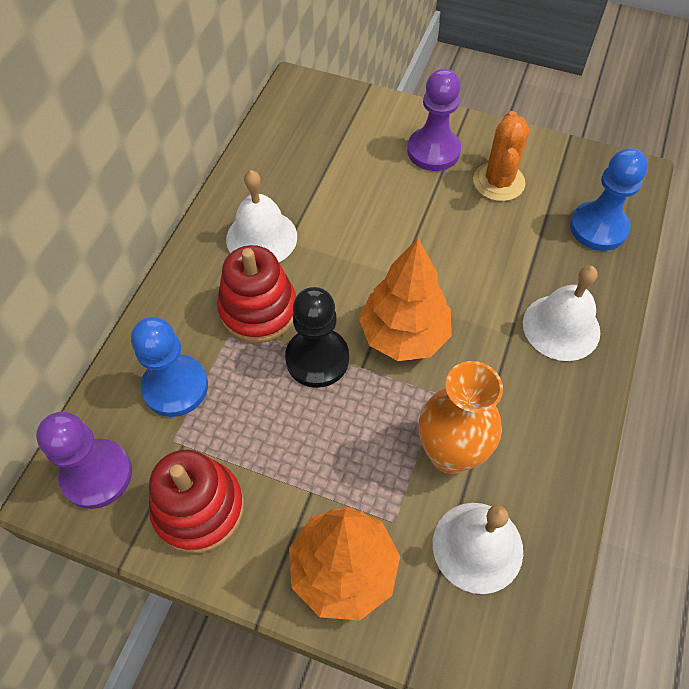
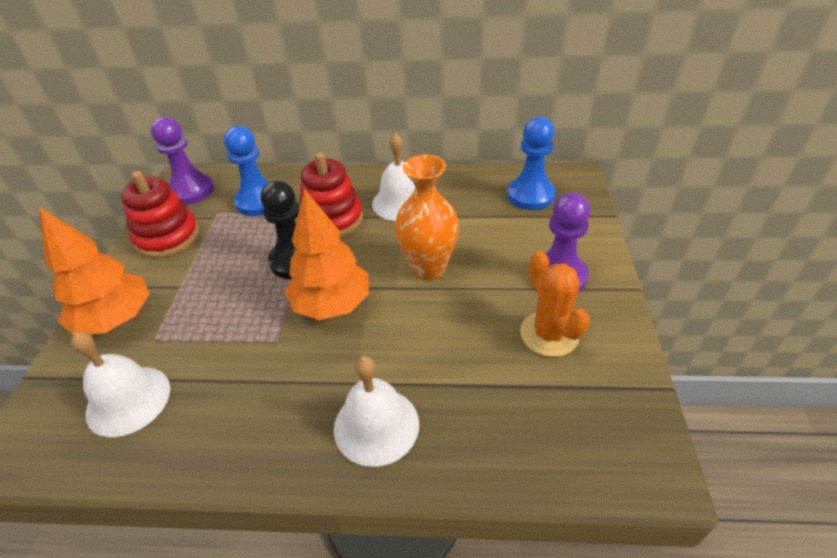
camera: 75 degrees right, 15 degrees down
orange vase [419,361,503,474] -> orange vase moved to [395,154,459,280]
orange cactus [473,111,530,201] -> orange cactus turned 75 degrees clockwise [520,251,590,357]
blue pawn [570,148,648,251] -> blue pawn moved to [507,117,556,210]

